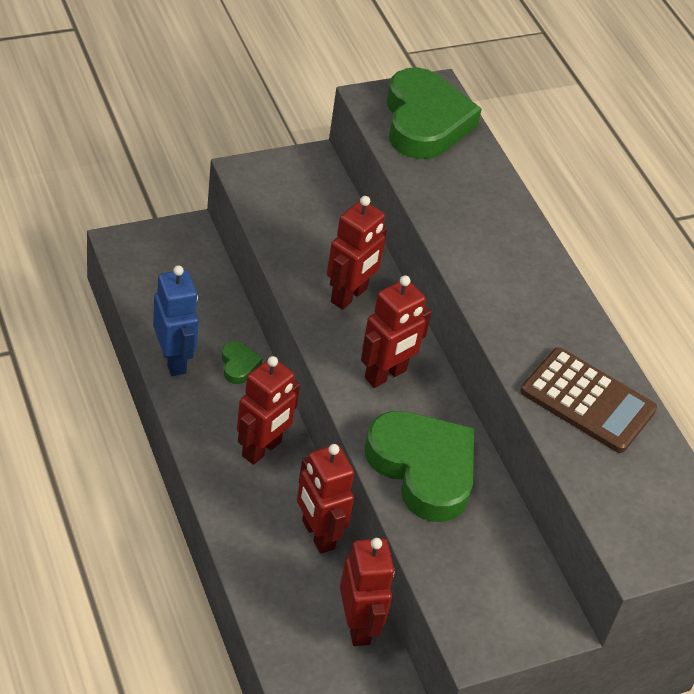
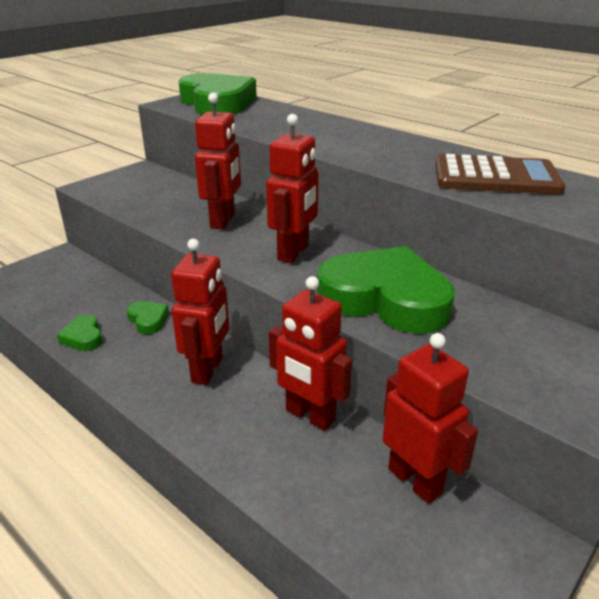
camera: 20 degrees left, 15 degrees down
blue robot [153,265,199,376] -> green heart [57,315,103,351]

